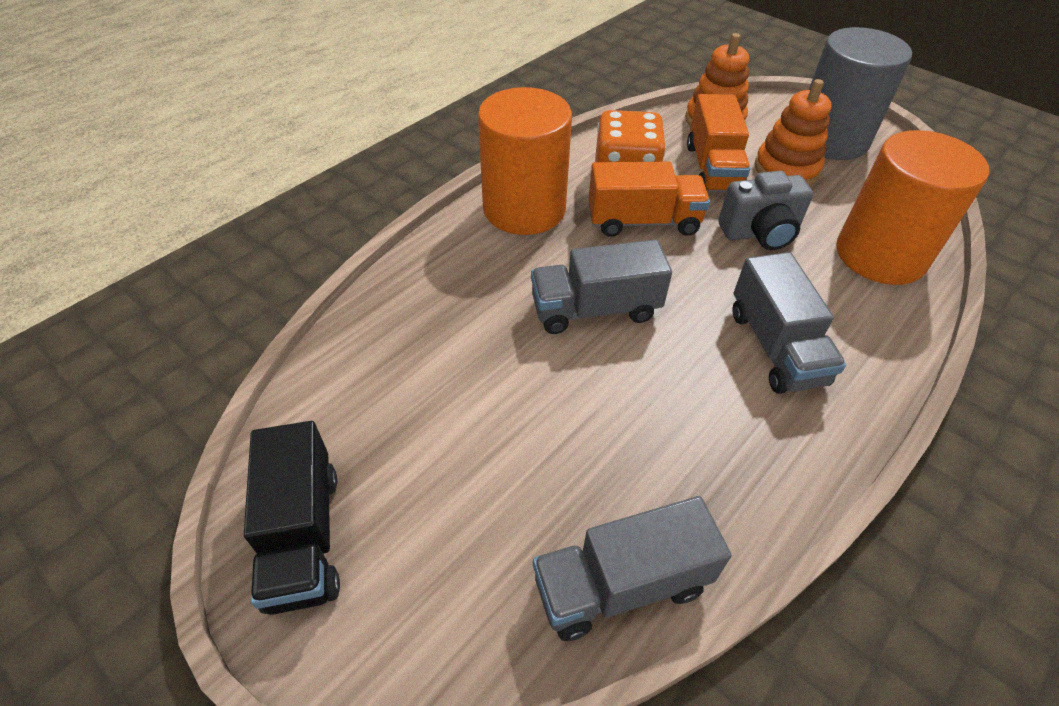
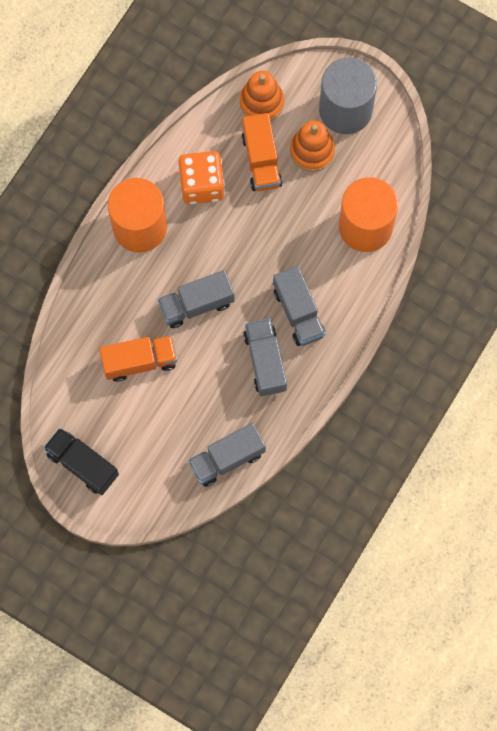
camera: 10 degrees left, 25 degrees up
black truck [244,421,340,615] -> black truck turned 150 degrees clockwise [44,428,119,495]
orange truck [589,162,710,237] -> orange truck moved to [99,335,177,382]
grey camera [719,171,813,250] -> none
none -> grey truck [243,318,287,396]

